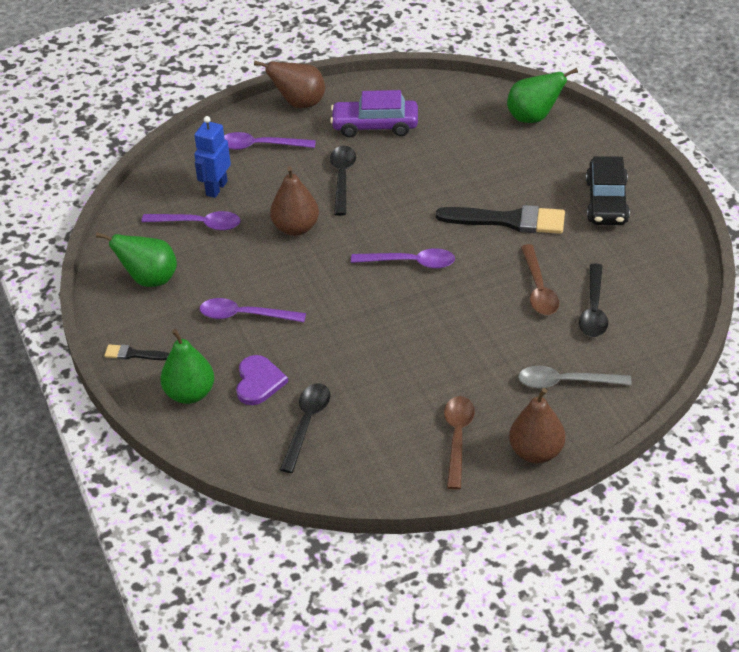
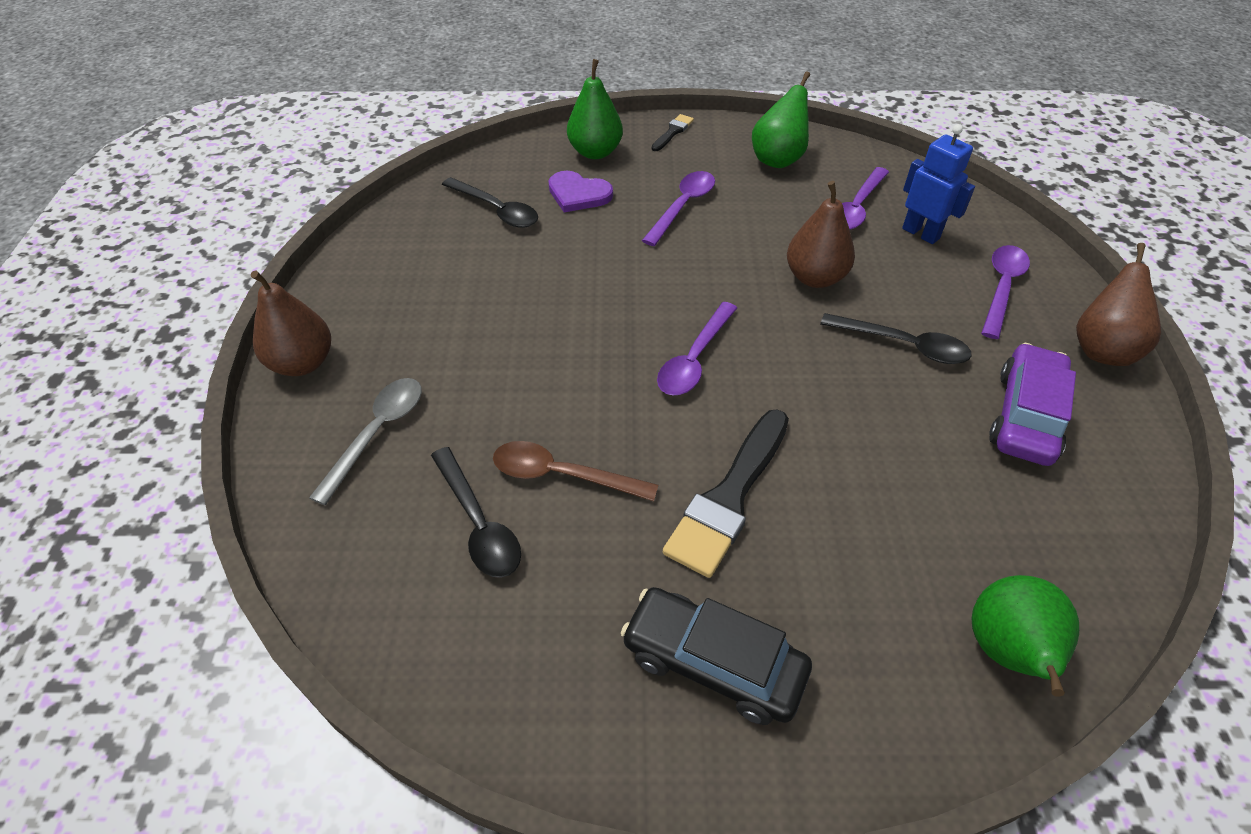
camera: 110 degrees right, 5 degrees up
brown spoon [444,396,475,490] -> none
black spoon [579,264,608,337] -> black spoon turned 150 degrees counterclockwise [431,447,521,578]

